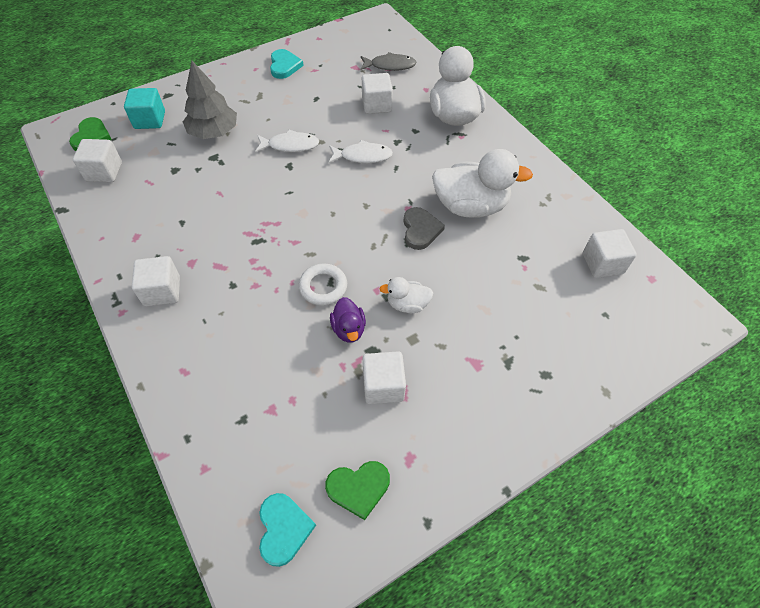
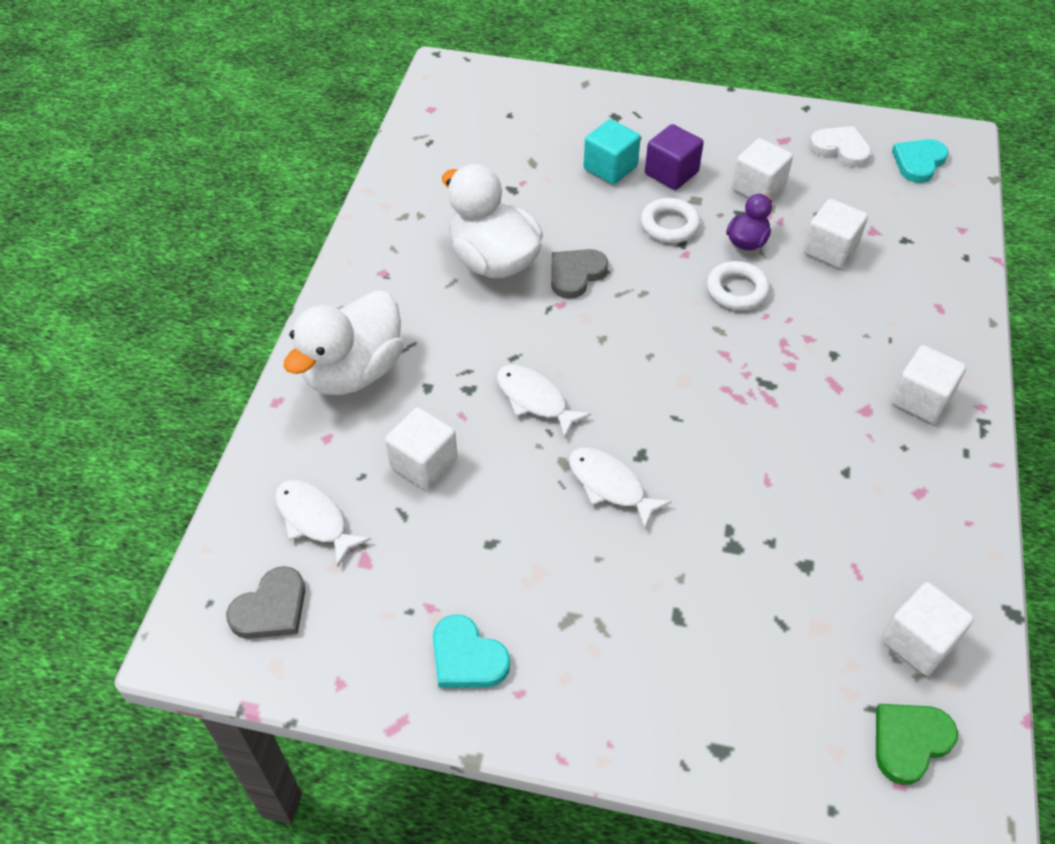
camera: 135 degrees left, 5 degrees down
turquoise cube [124,88,165,129] -> turquoise cube moved to [584,119,641,185]
grey tree [183,61,237,139] -> none
turquoise heart [270,49,304,79] -> turquoise heart turned 90 degrees counterclockwise [433,614,510,688]
green heart [325,461,390,520] -> white heart [809,126,871,167]
grey fish [360,52,417,71] -> white fish [275,480,371,566]
white duck [379,277,433,313] -> white ring [640,198,701,243]
white cube [583,229,637,278] -> white cube moved to [803,199,868,268]
none -> grey heart [226,566,305,639]
none -> purple cube [645,124,704,190]

